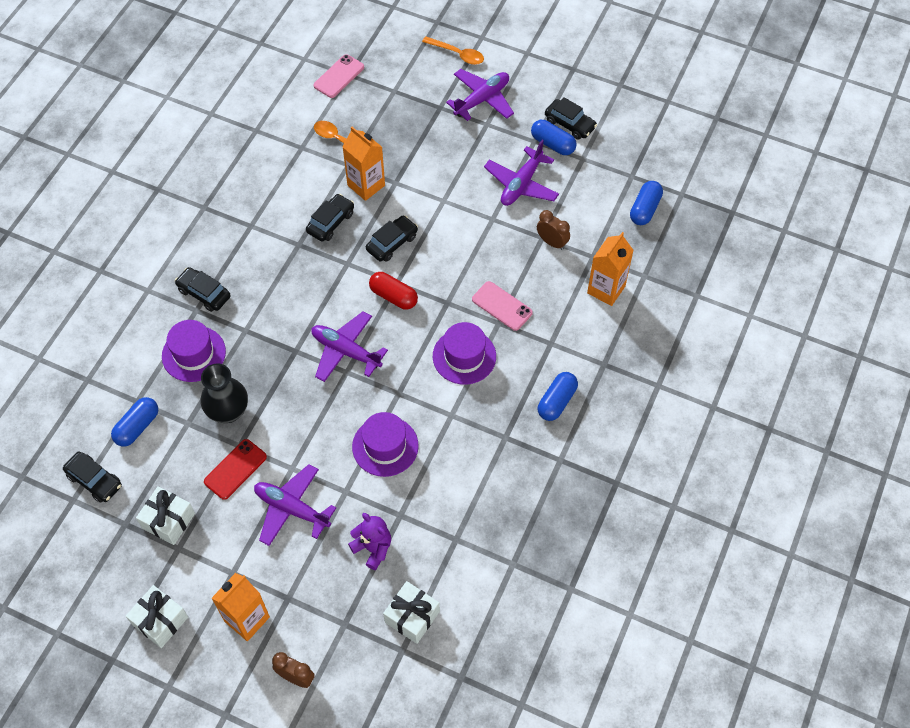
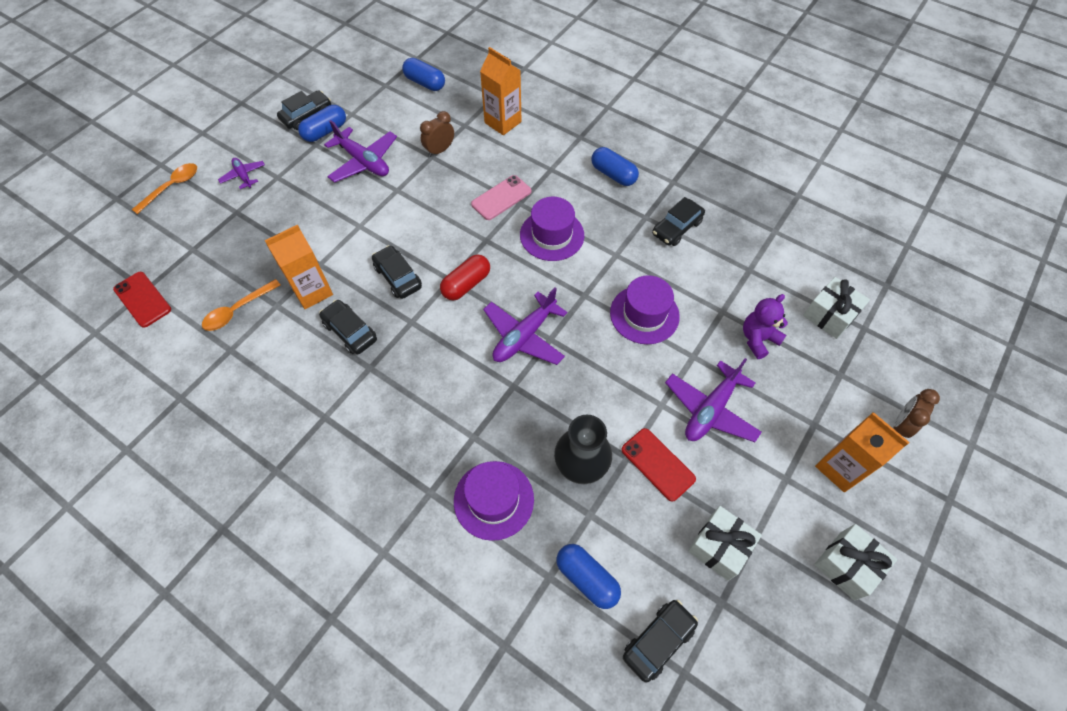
camera: 80 degrees left, 0 degrees up
black car [175,267,231,312] -> black car moved to [652,197,705,246]
pink phone [314,54,364,98] -> red phone [113,272,171,328]
purple plane [446,69,514,121] -> purple plane [218,158,265,189], size x0.56

